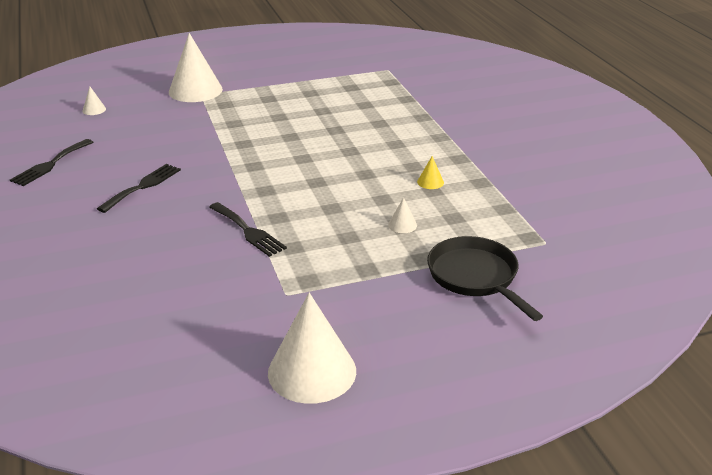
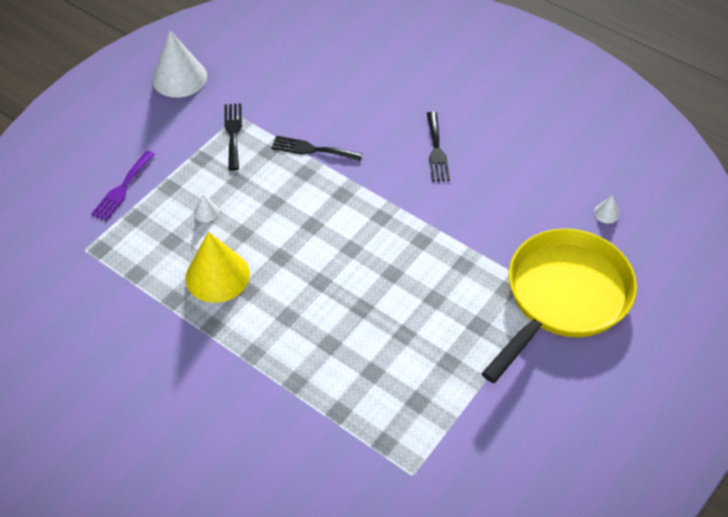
camera: 145 degrees right, 20 degrees up
black fork [10,139,93,186] -> black fork moved to [224,103,242,171]
white cone [169,33,223,102] -> yellow pan [481,228,637,383]
yellow cone [417,156,444,189] -> yellow cone [186,232,250,303], size x2.42
black pan [427,236,543,321] -> purple fork [91,151,155,221]

